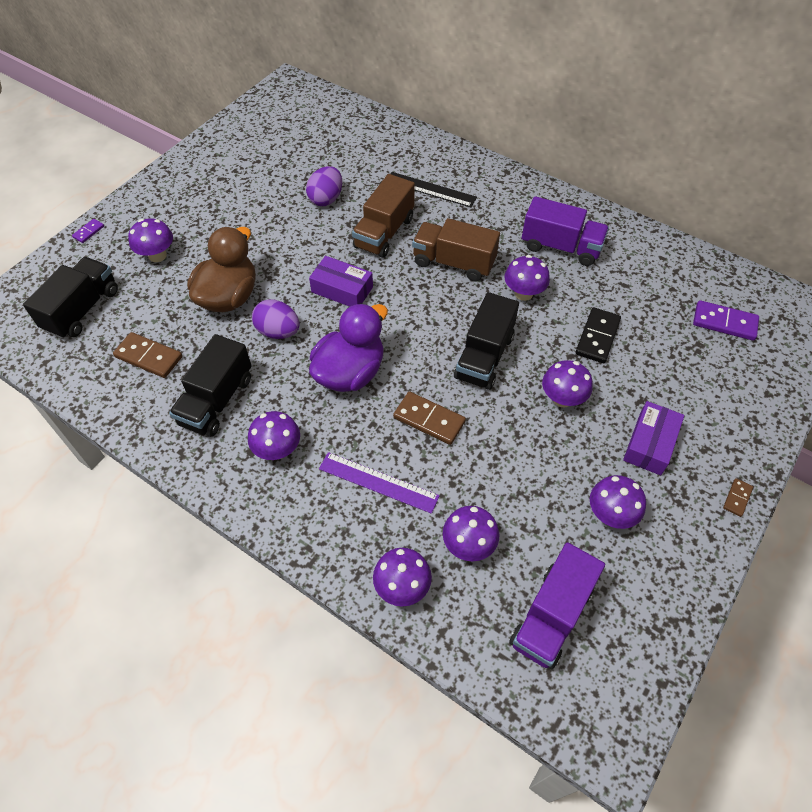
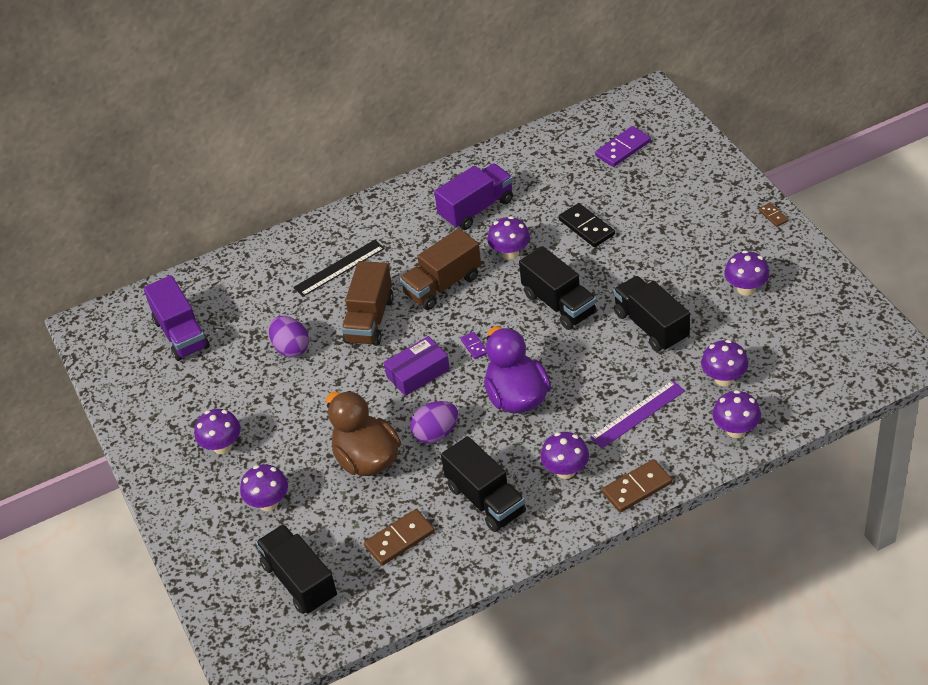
camera: 55 degrees left, 10 degrees down
purple domino [72,219,104,243] -> purple domino moved to [460,332,487,359]
brown truck [352,174,415,258] -> brown truck turned 45 degrees clockwise [342,261,394,346]
brown domino [393,391,466,445] -> brown domino moved to [602,459,672,513]
purple truck [509,542,605,669] -> purple truck moved to [144,275,210,361]
purple mushroom [542,360,593,408] -> purple mushroom moved to [194,409,241,454]
purple box [623,401,684,475] -> none
none -> black truck [613,276,690,352]

